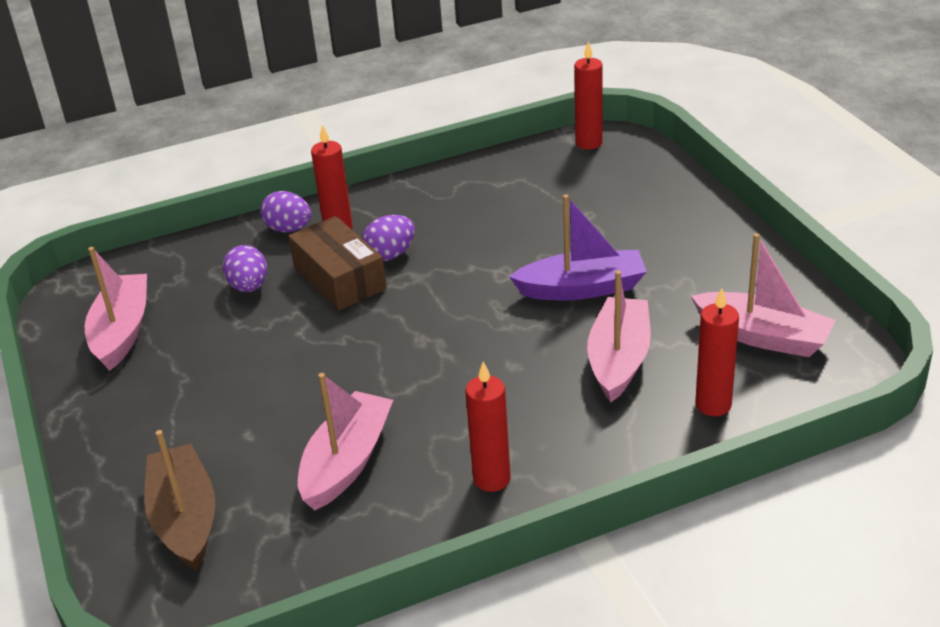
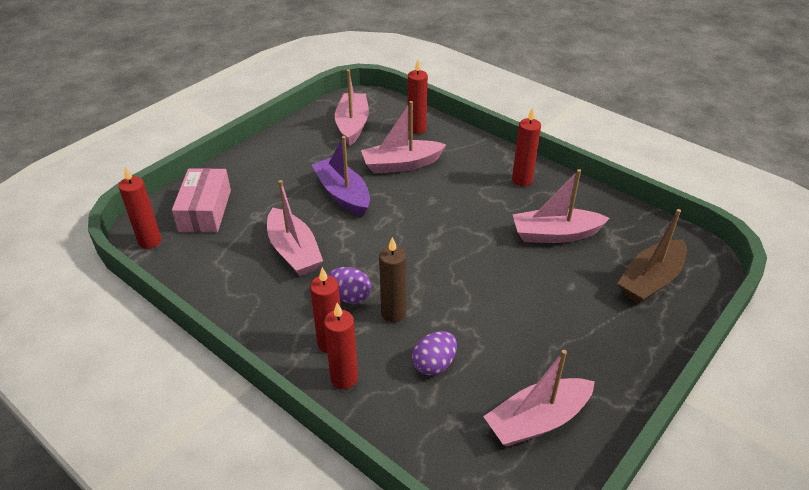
camera: 120 degrees left, 5 degrees up
purple egg [260,191,311,233] -> red candle [324,303,358,389]
brown box [288,216,387,311] -> brown candle [379,237,406,322]
none -> pink box [172,168,231,232]
none -> pink boat [267,180,323,276]

